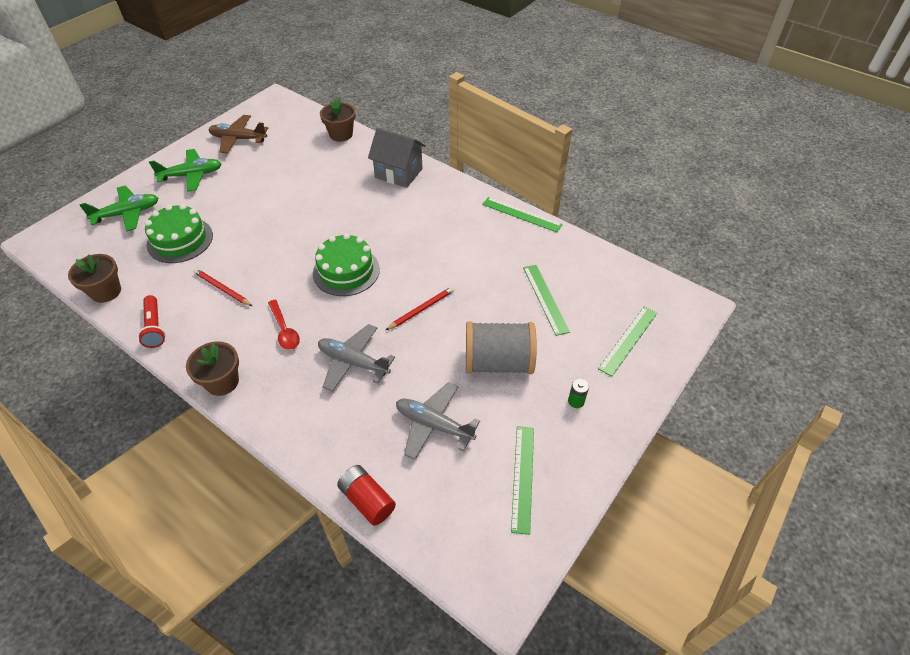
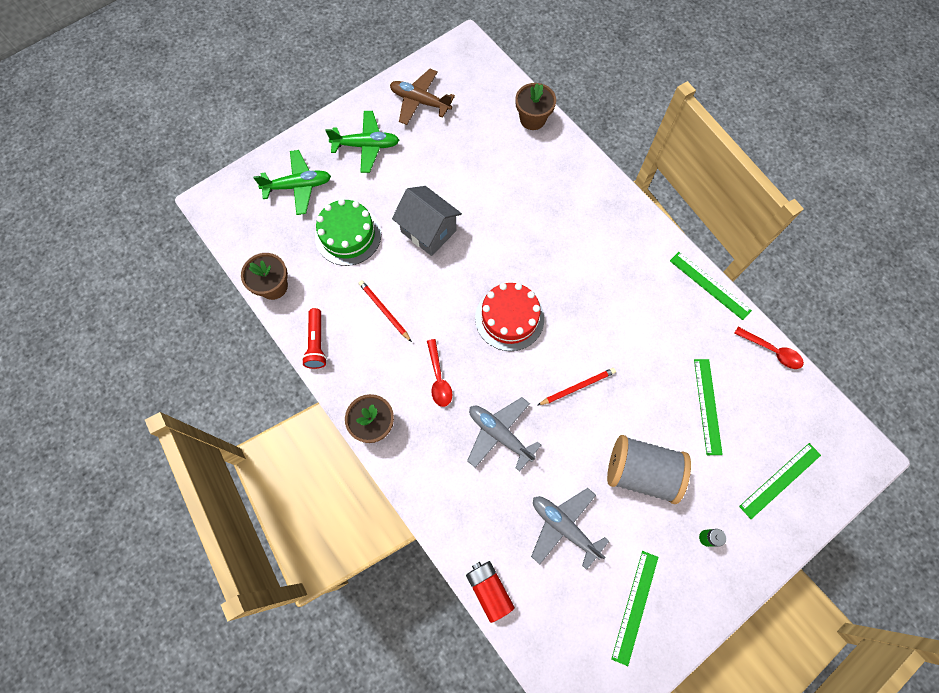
camera: 15 degrees right, 20 degrees up
green cake [313,233,380,296] -> red cake [475,283,544,351]
grey house [368,128,426,188] -> grey house moved to [392,186,462,256]
none -> red spoon [734,327,804,369]

